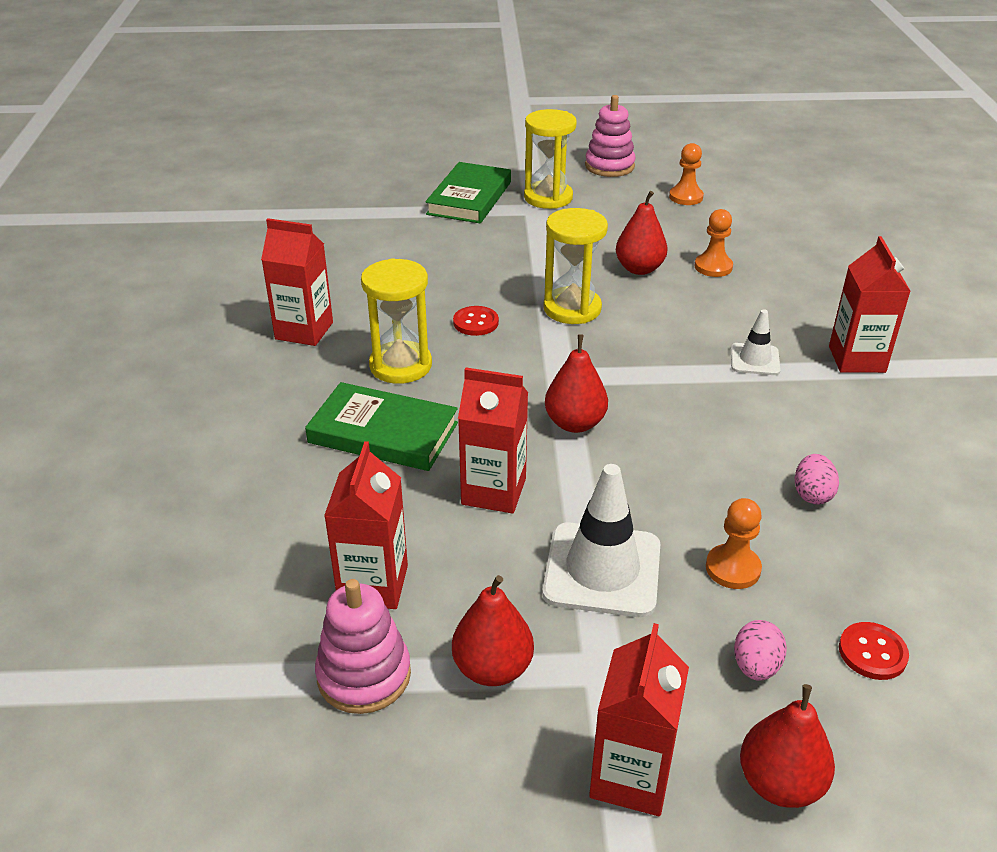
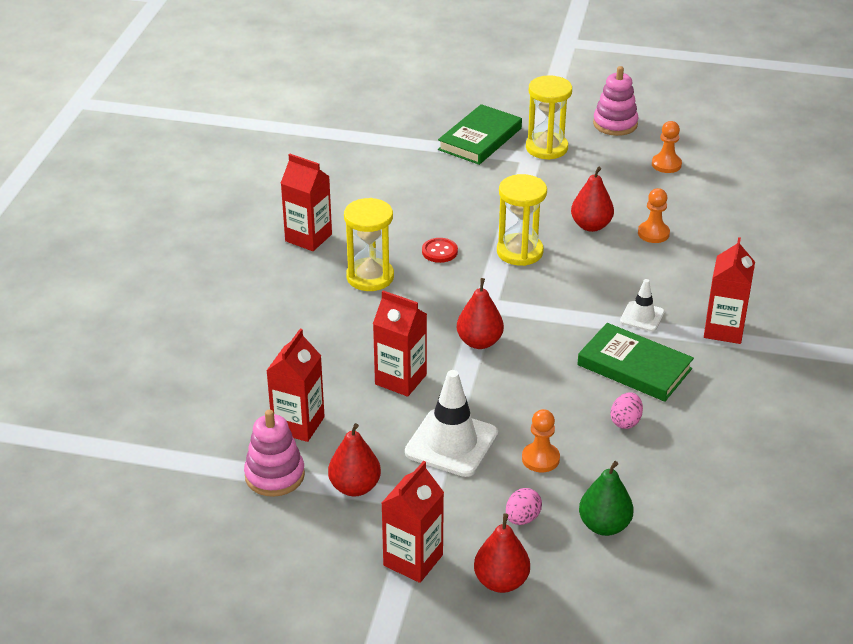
camera: 15 degrees right, 0 degrees up
green book [305,382,458,471] -> green book moved to [577,323,694,402]
red button [839,622,909,680] -> green pear [579,461,634,536]

